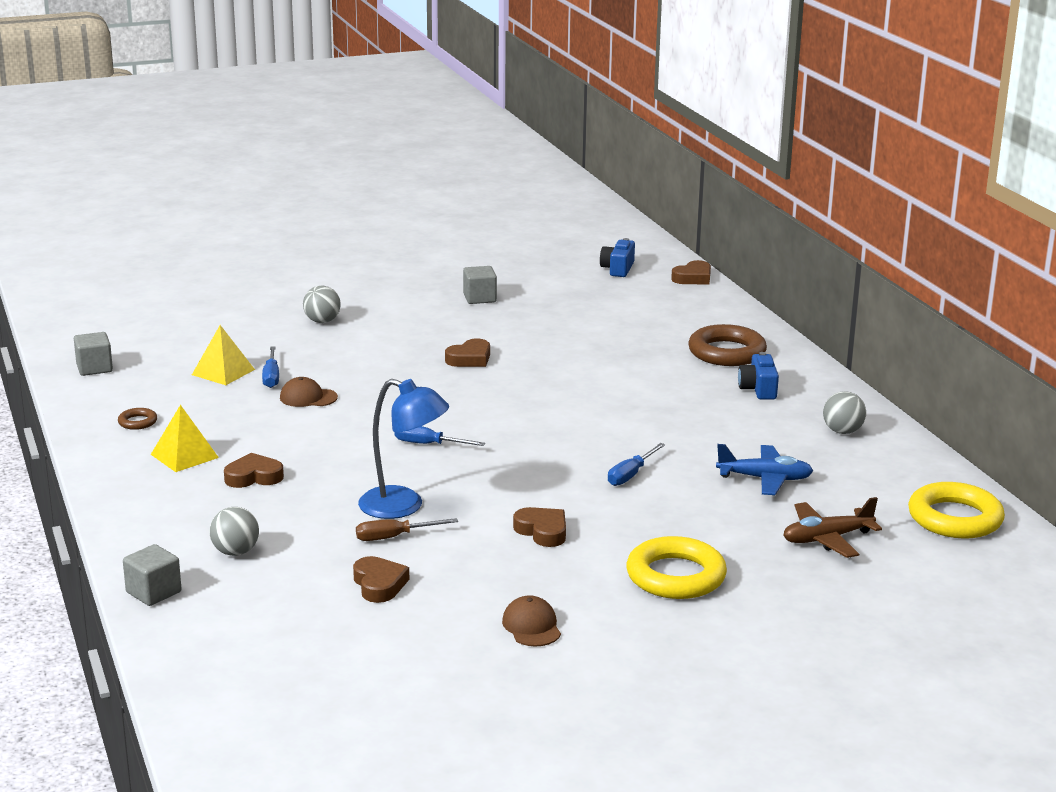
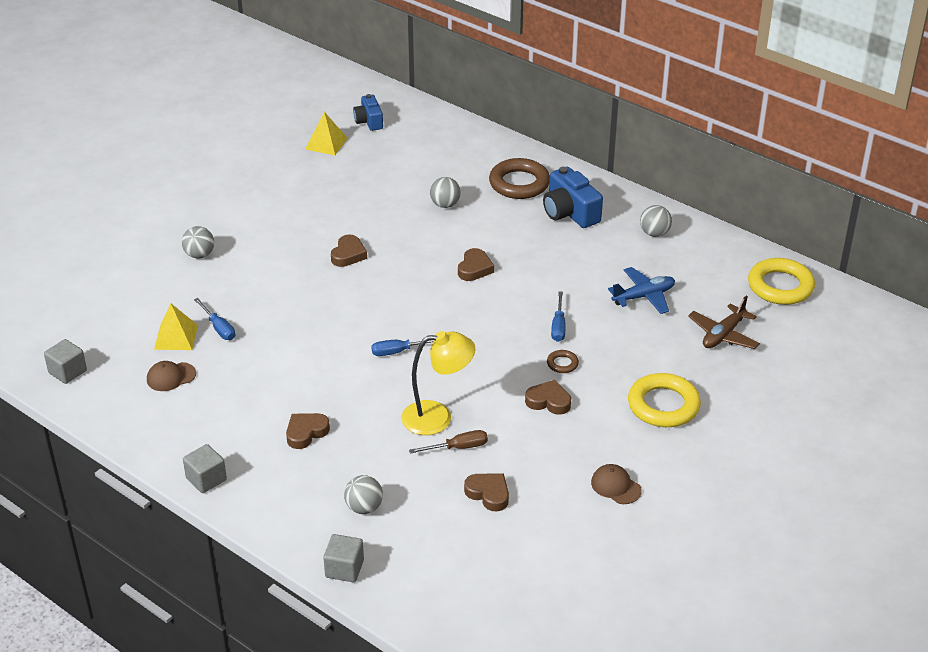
camera: 30 degrees left, 15 degrees up
brown ring [118,408,157,430] -> brown ring moved to [547,350,579,373]
yellow pyramid [151,405,219,472] -> yellow pyramid moved to [305,112,348,155]
brown cap [280,377,338,407] -> brown cap moved to [147,361,196,391]
brown screwdriver [356,518,458,541] -> brown screwdriver turned 150 degrees counterclockwise [409,430,488,454]
blue lamp [358,379,449,519] -> yellow lamp [401,331,475,435]
grey cube [463,266,497,304] -> grey cube moved to [183,444,227,493]
brown heart [671,260,711,284] -> brown heart moved to [458,248,494,281]
blue camera [738,352,779,399] -> blue camera [543,167,603,228], size x1.57
none -> grey ball [430,177,461,208]

